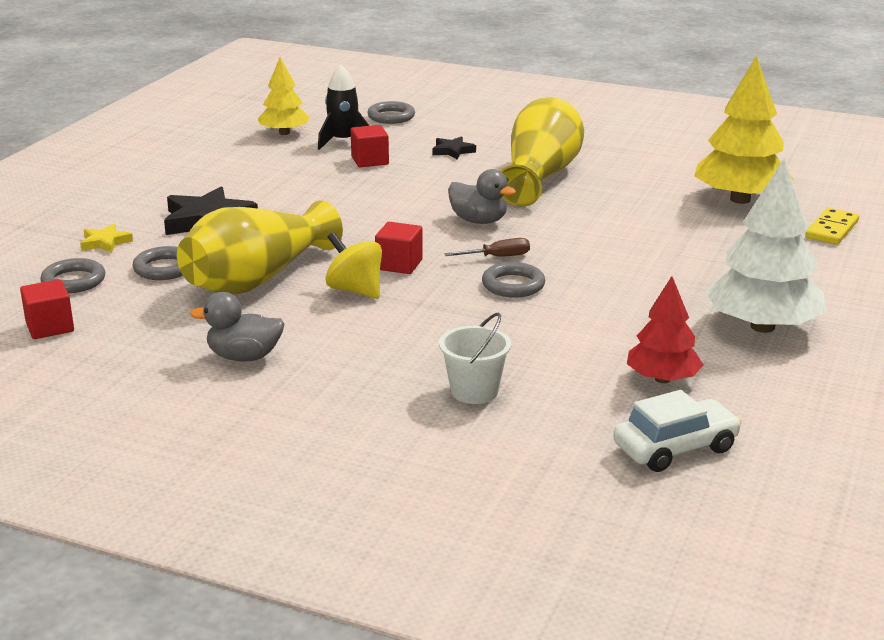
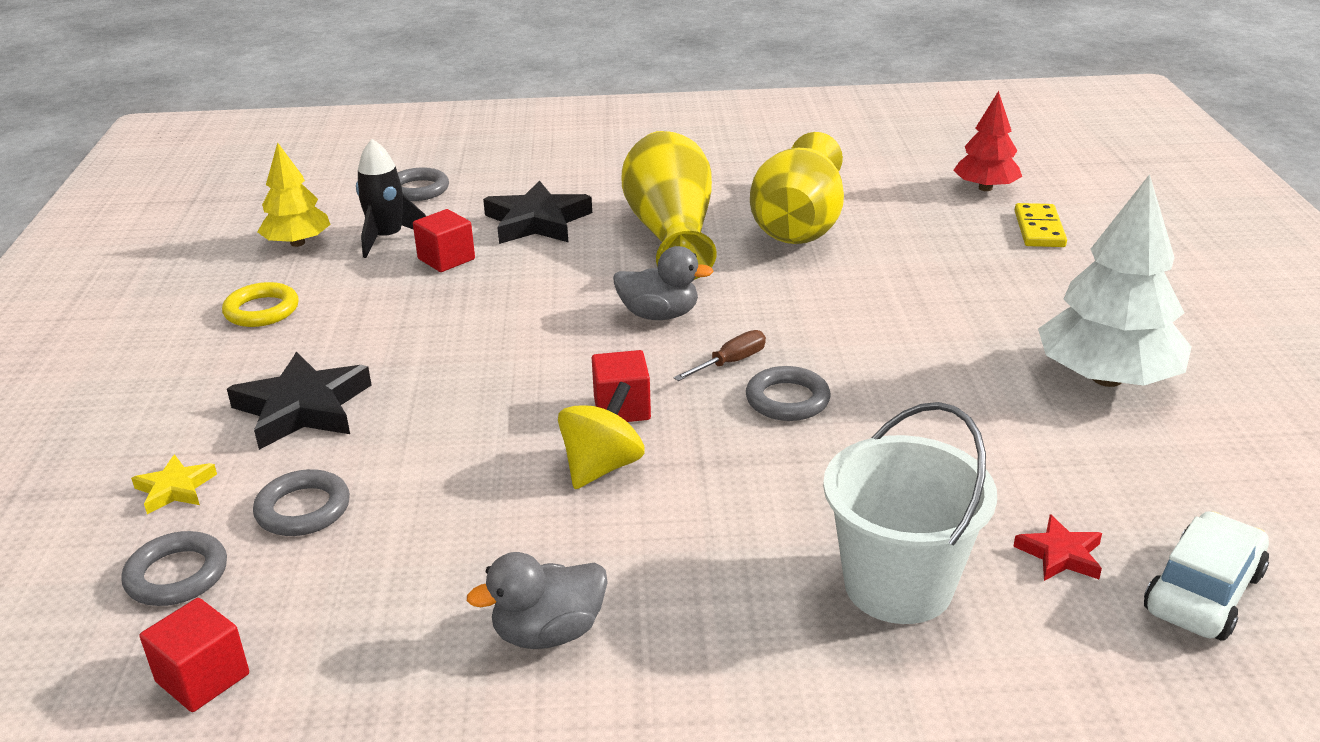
camera: 25 degrees left, 5 degrees up
yellow vase [177,200,343,295] -> yellow vase moved to [750,132,844,244]
yellow spinning top [325,232,382,299] -> yellow spinning top turned 105 degrees clockwise [558,382,645,489]
black star [432,136,476,160] -> black star [483,181,592,244], size x1.90
white bucket [439,312,511,404] -> white bucket [823,402,997,624], size x1.62
red tree [627,276,703,383] -> red tree moved to [953,91,1022,191]
yellow tree [695,56,794,204] -> none
none -> yellow ring [222,282,299,327]
none -> red star [1013,514,1102,581]

